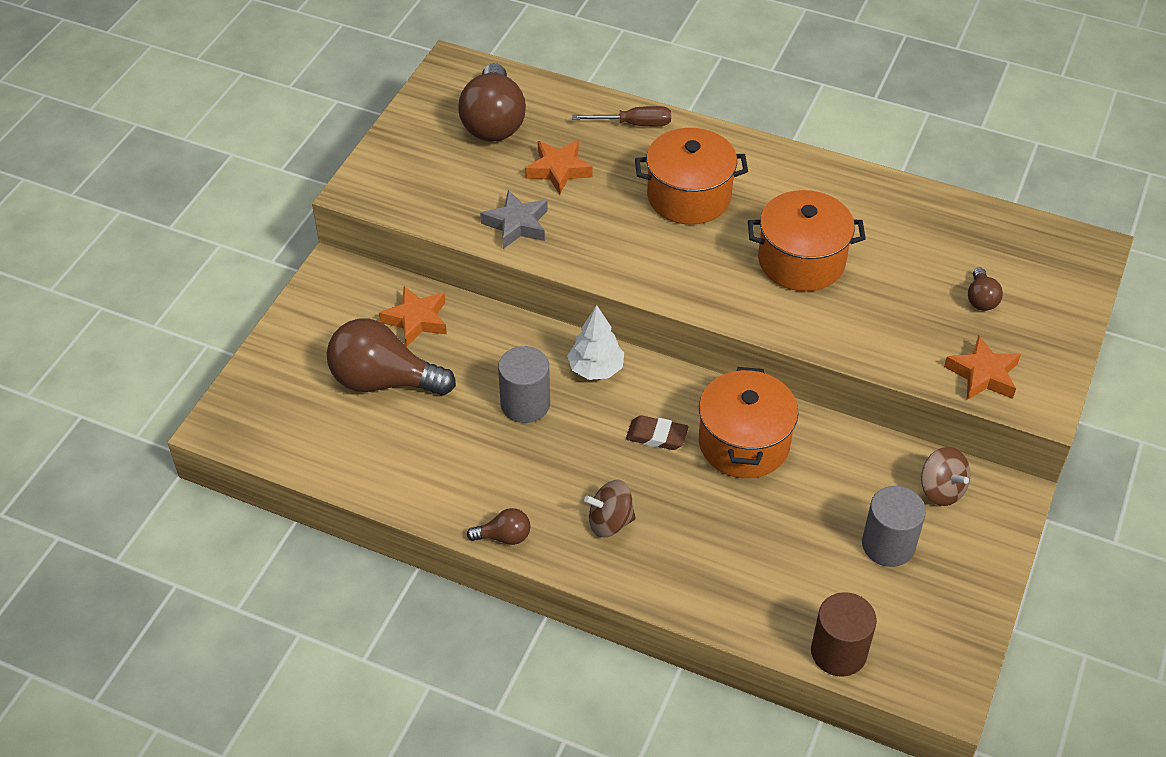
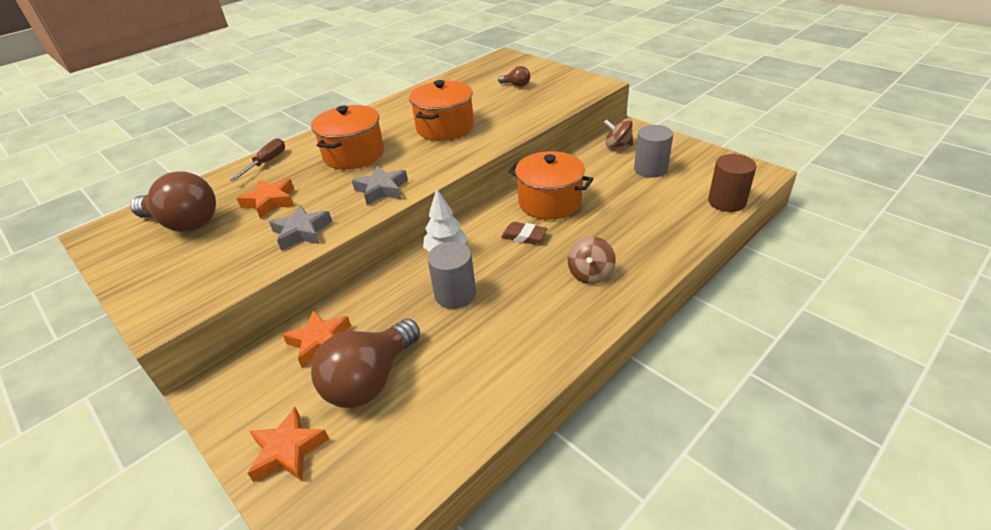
camera: 65 degrees left, 10 degrees down
brown light bulb [467,508,530,545] -> none
brown eraser [626,415,688,450] -> brown eraser turned 75 degrees clockwise [501,222,547,244]
brown spinning top [921,447,970,506] -> brown spinning top turned 150 degrees counterclockwise [604,118,633,148]
orange star [944,335,1021,400] -> orange star moved to [247,407,329,482]
none -> grey star [352,166,408,205]

